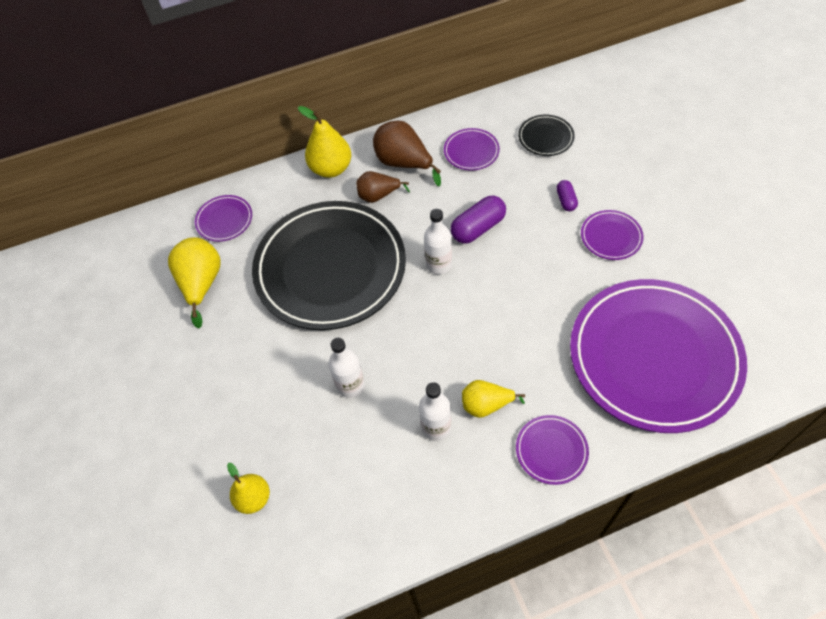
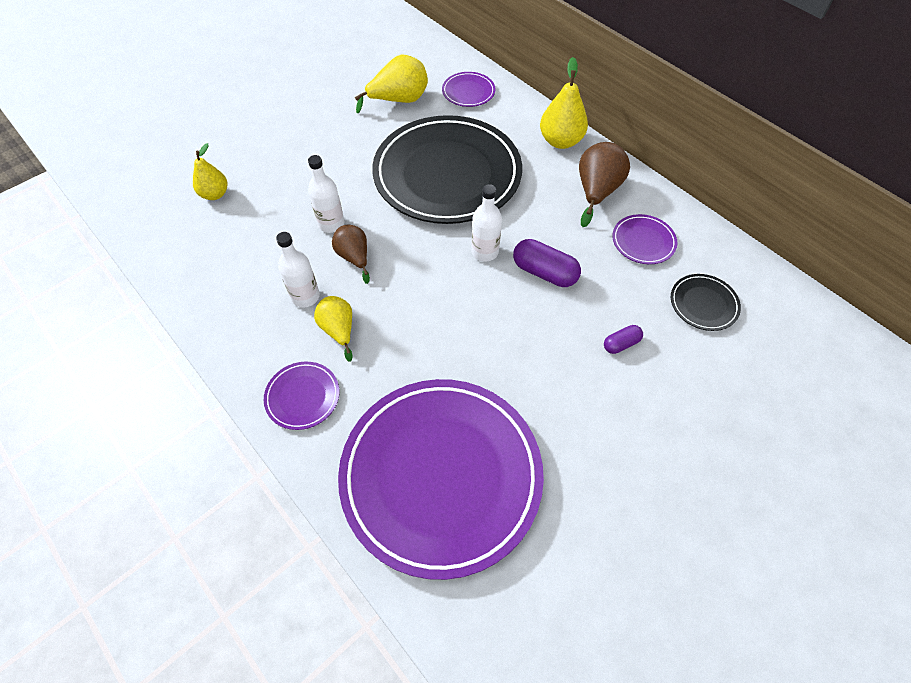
camera: 65 degrees right, 0 degrees up
brown pear [356,171,410,203] -> brown pear moved to [332,225,370,284]
purple plate [581,210,643,260] -> none

